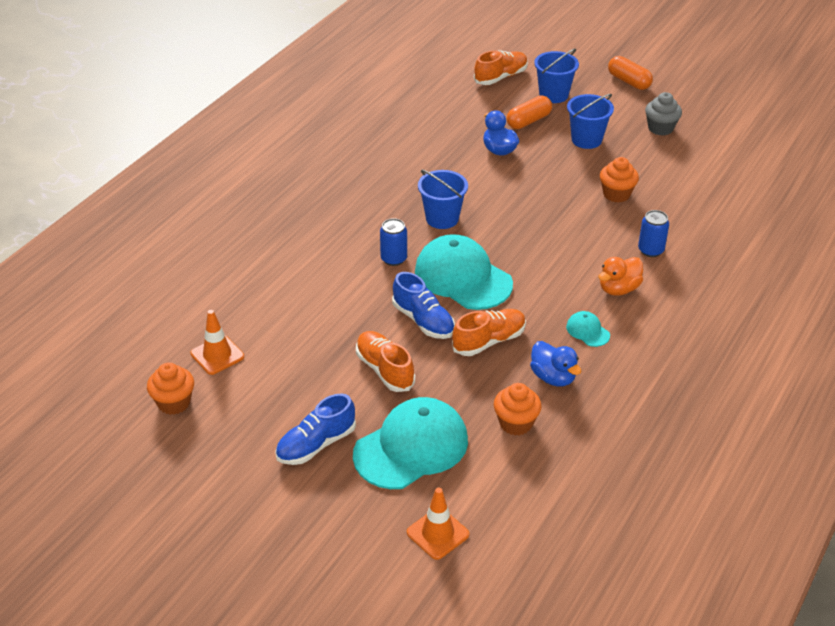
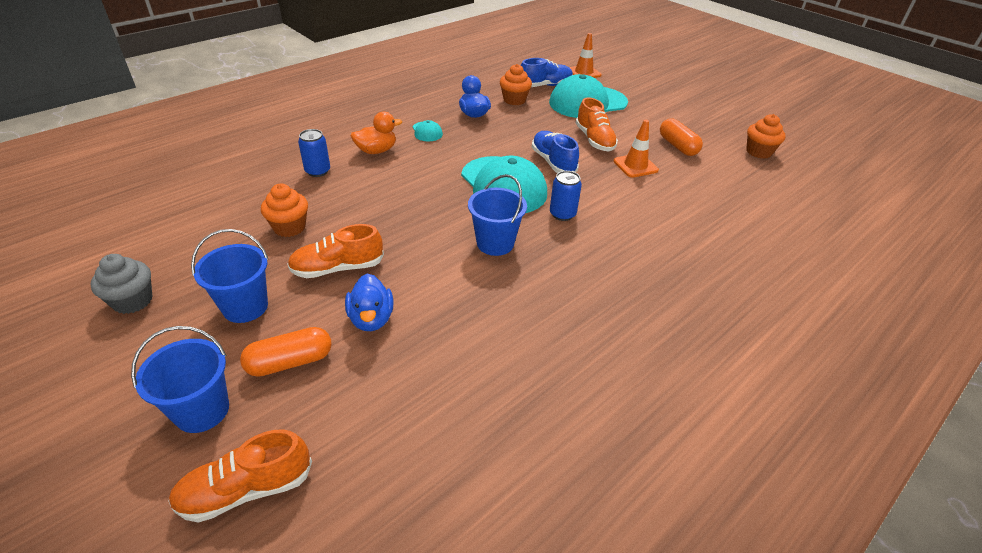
camera: 165 degrees left, 0 degrees up
orange traffic cone [191,310,244,375] -> orange traffic cone moved to [613,119,659,178]
blue shoe [275,393,356,465] -> blue shoe moved to [521,58,573,87]
orange shoe [452,309,526,356] -> orange shoe moved to [287,224,384,278]
orange capsule [608,56,653,90] -> orange capsule moved to [660,119,703,156]

